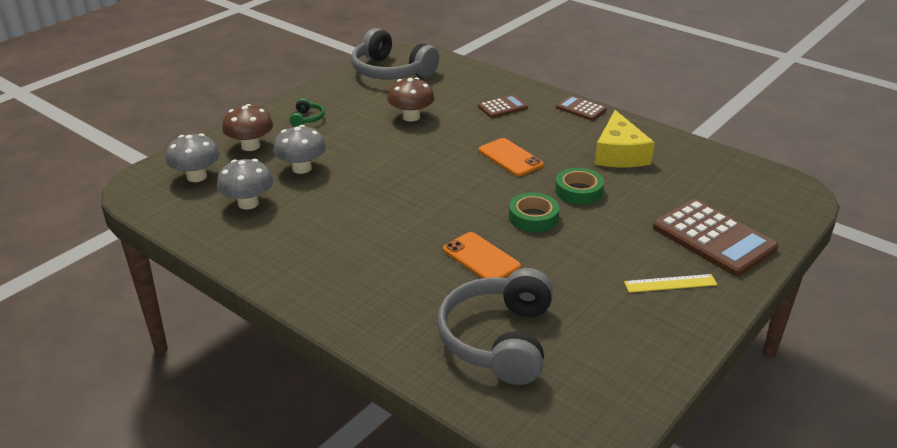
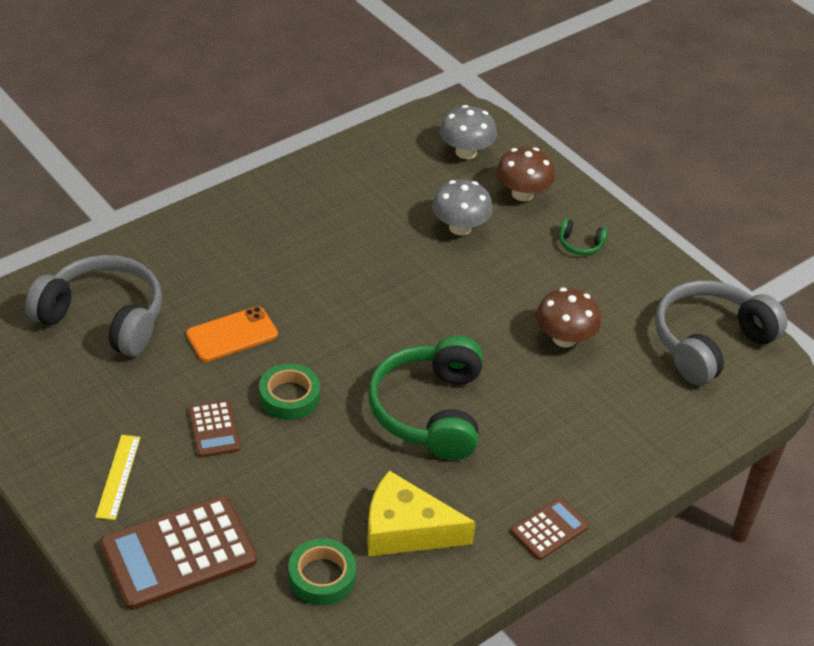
camera: 100 degrees right, 10 degrees up
grey mushroom [217,159,273,209] -> none
brown calculator [478,95,528,118] -> brown calculator moved to [188,400,241,458]
orange phone [479,138,544,177] -> green headphones [368,336,483,460]
green tape [555,168,604,205] -> green tape moved to [288,538,356,605]

